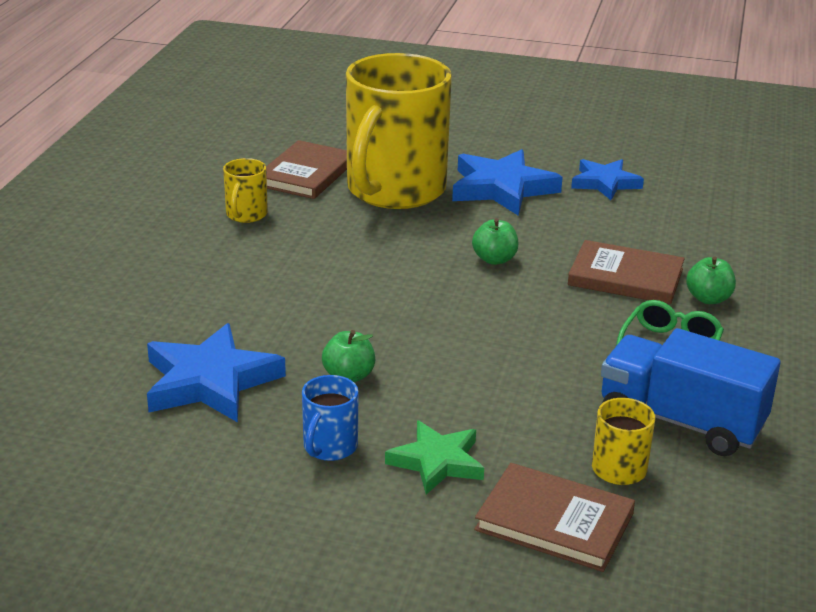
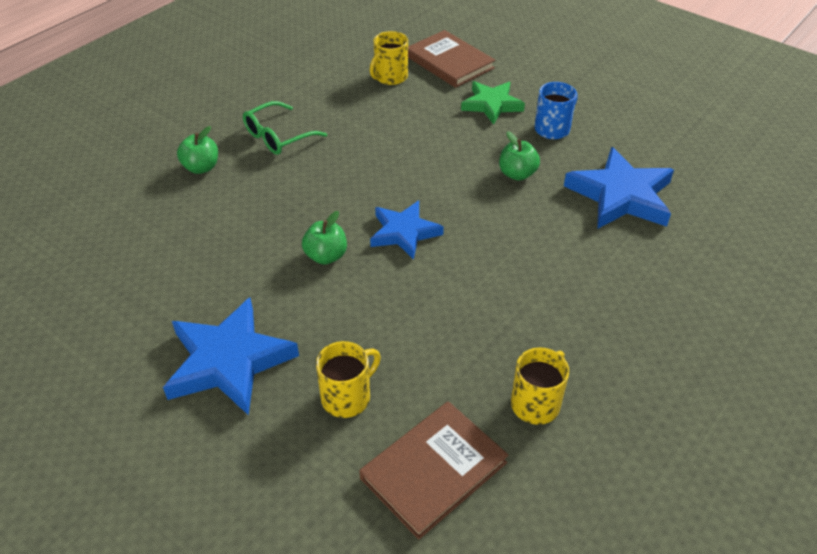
camera: 155 degrees left, 15 degrees up
yellow mug [346,53,452,209] -> yellow mug [316,341,381,418], size x0.40
brown book [568,240,685,304] -> none
blue star [571,159,644,200] -> blue star moved to [370,201,444,260]
blue truck [601,328,781,456] -> none

